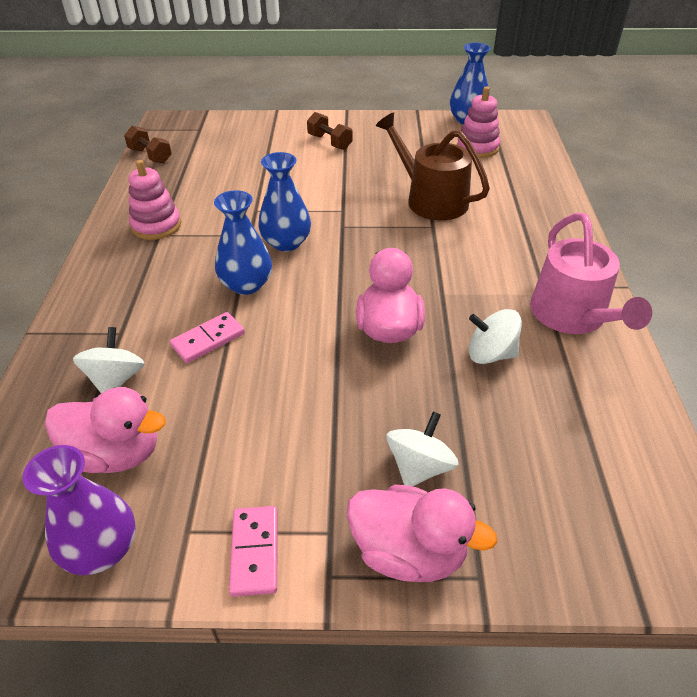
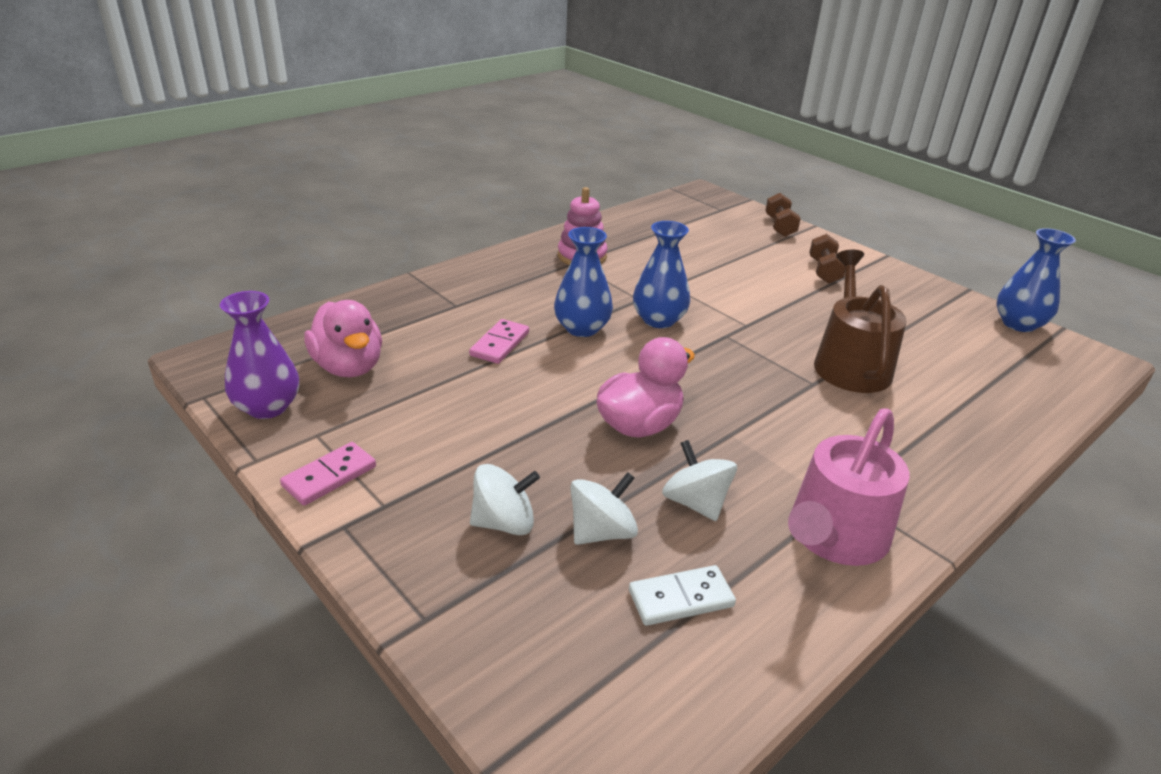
camera: 45 degrees right, 10 degrees down
white spinning top [73,327,145,393] -> white spinning top moved to [570,472,638,545]
brown dumbbell [124,126,172,163] -> brown dumbbell moved to [765,193,801,237]
pink domino [170,312,245,363] -> pink domino turned 75 degrees counterclockwise [469,319,529,364]
pink duck [347,485,497,582] -> none
pink stacking toy [457,87,500,158] -> none
none -> white domino [629,565,736,626]

